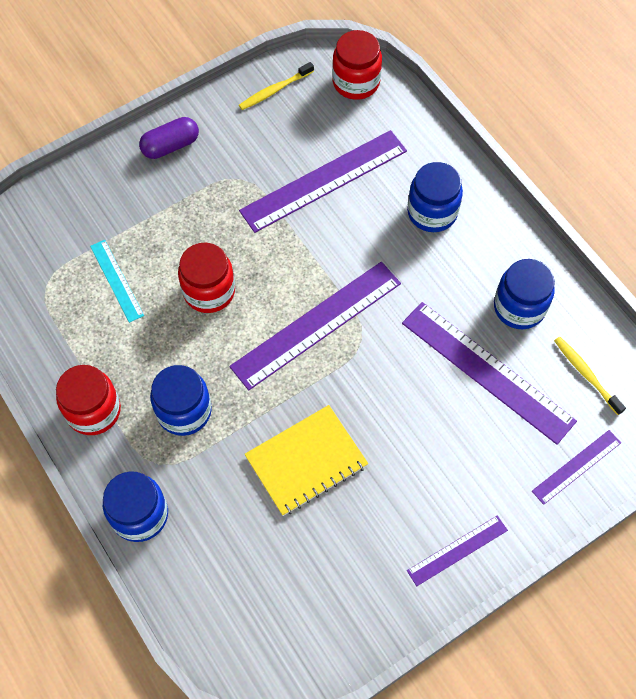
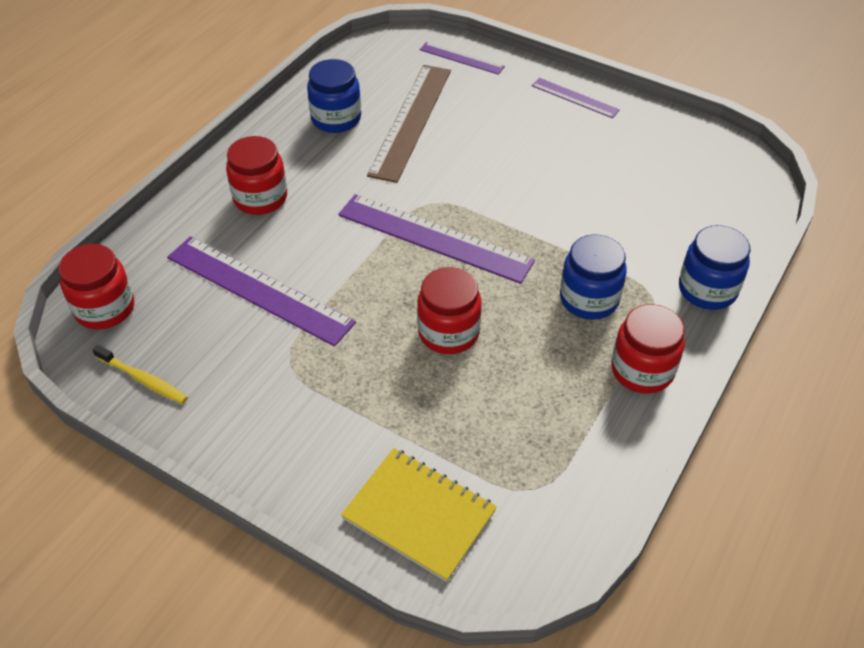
camera: 115 degrees left, 15 degrees down
turquoise ruler [90,240,144,323] -> none
purple capsule [139,117,199,159] -> none
yellow notebook [244,405,368,516] -> yellow notebook moved to [341,448,497,582]
purple ruler [402,302,577,445] -> brown ruler [367,65,451,183]
blue jar [407,162,463,232] -> red jar [226,136,287,215]
yellow toothbrush [554,337,626,415] -> none

